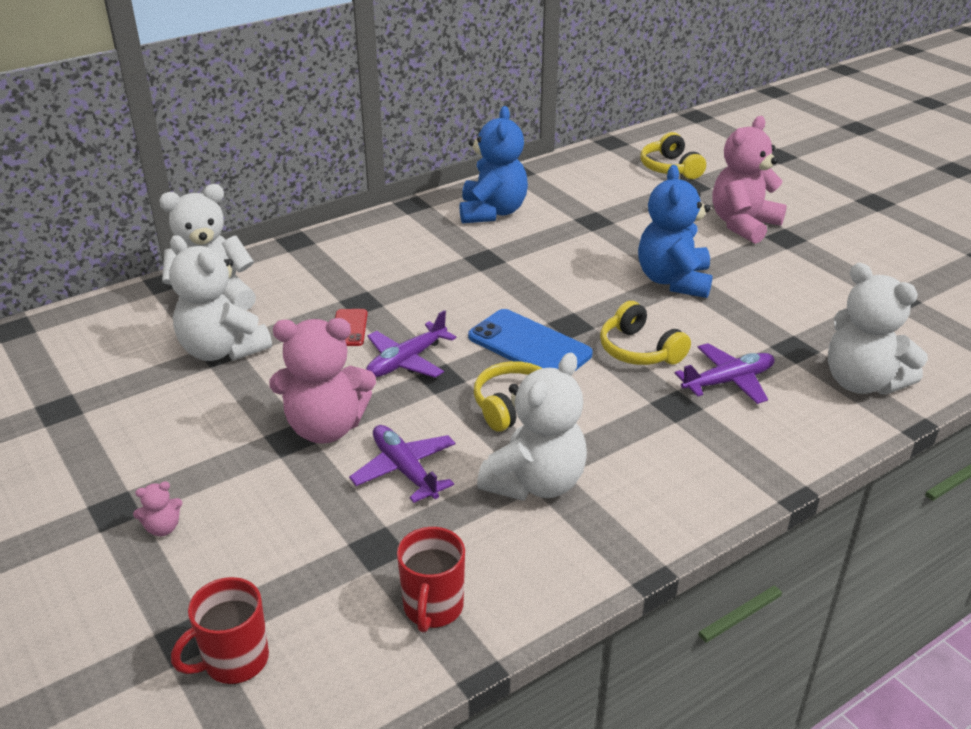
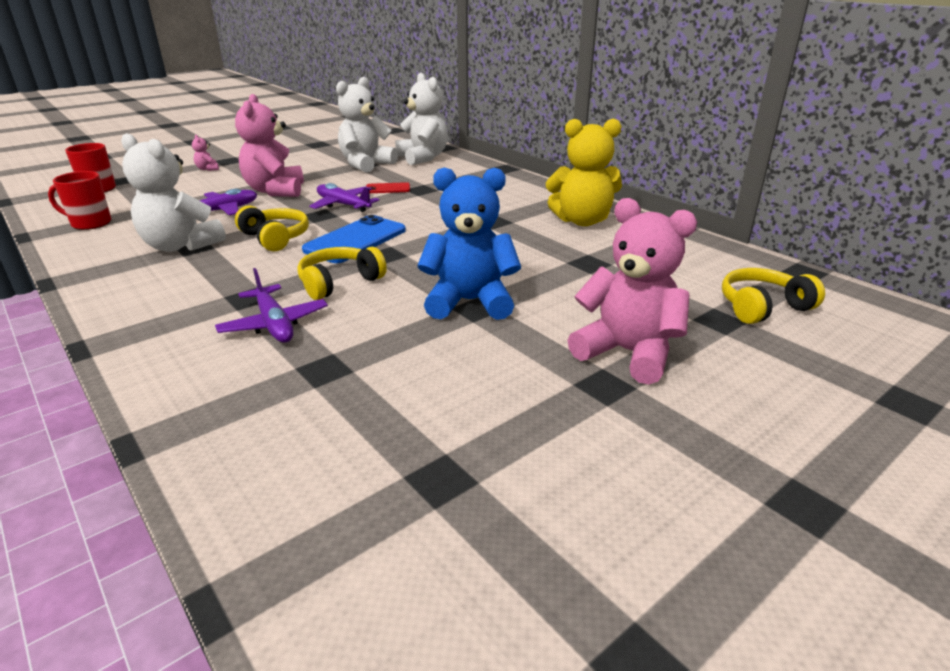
camera: 85 degrees right, 5 degrees down
blue teddy bear [460,106,528,223] -> yellow teddy bear [546,119,622,226]
white teddy bear [828,263,928,395] -> none

